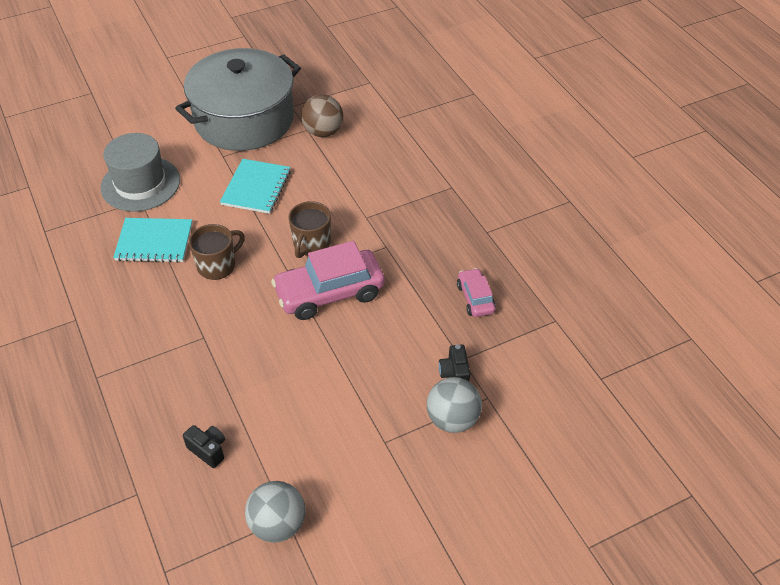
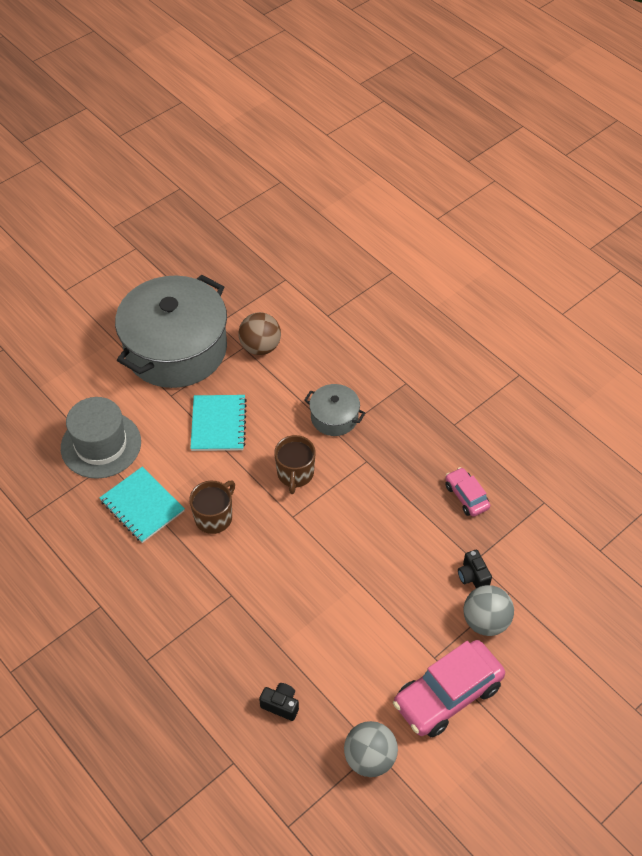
camera: 15 degrees left, 5 degrees up
turquoise notebook [113,218,192,263] -> turquoise notebook turned 60 degrees clockwise [100,467,185,543]
pink car [271,241,385,320] -> pink car moved to [393,640,505,737]
none -> grey pot [304,384,365,436]

